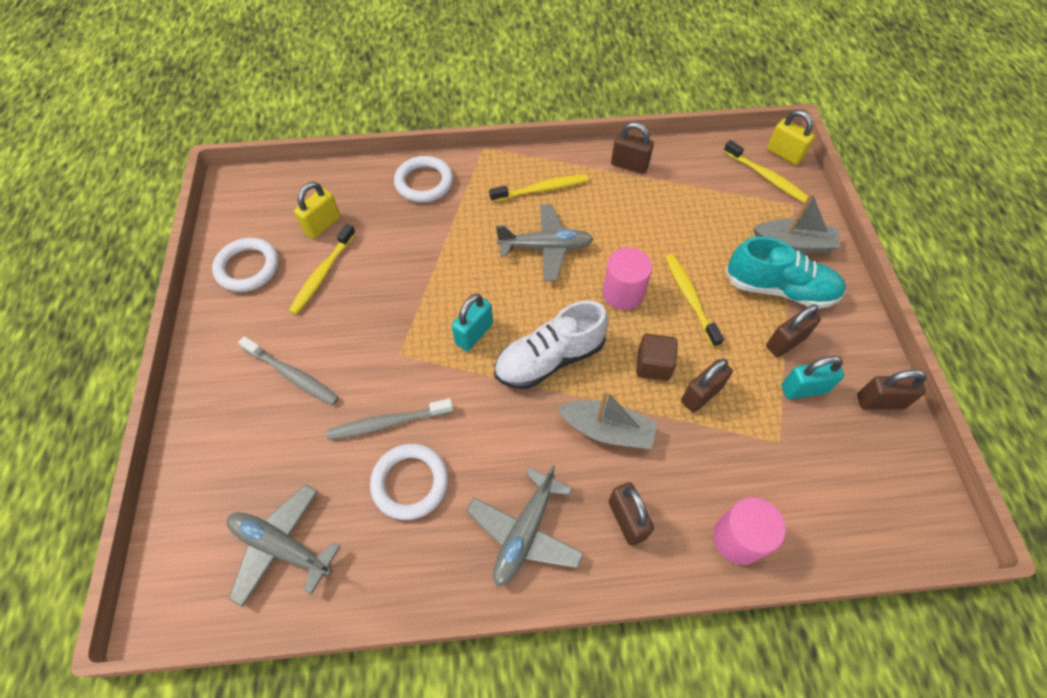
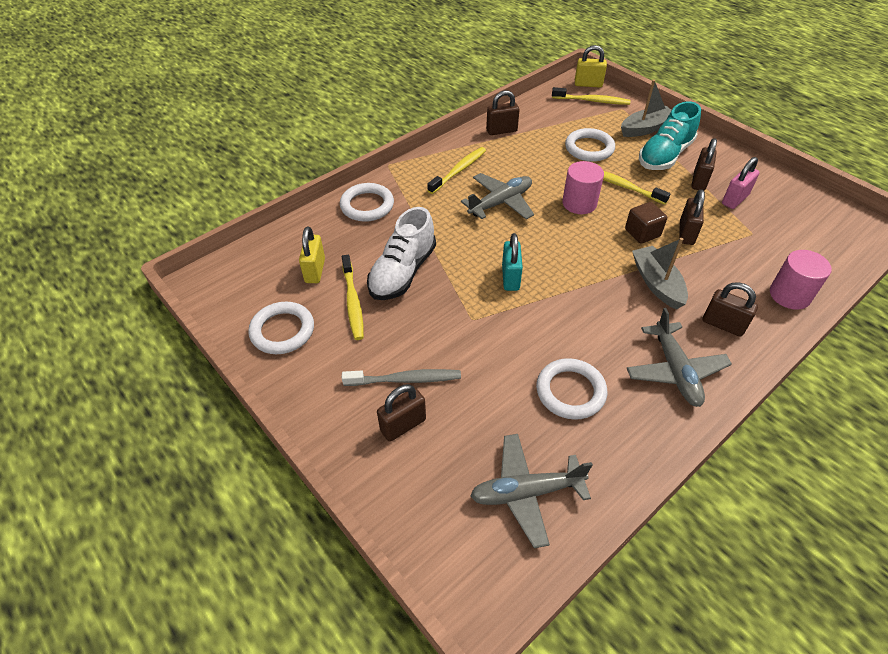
camera: 35 degrees left, 10 degrees down
grey toothbrush [326,398,453,440] -> none
white shoe [494,300,608,389] -> white shoe moved to [367,207,436,300]
grey boat [557,390,658,449] -> grey boat turned 90 degrees counterclockwise [632,238,688,310]
turquoise shoe [725,237,846,309] -> turquoise shoe turned 150 degrees clockwise [639,102,701,170]
turquoise padlock [781,356,844,399] -> pink padlock [722,157,760,209]
brown padlock [857,370,927,410] -> brown padlock moved to [377,384,426,442]
none -> white ring [565,128,615,162]

